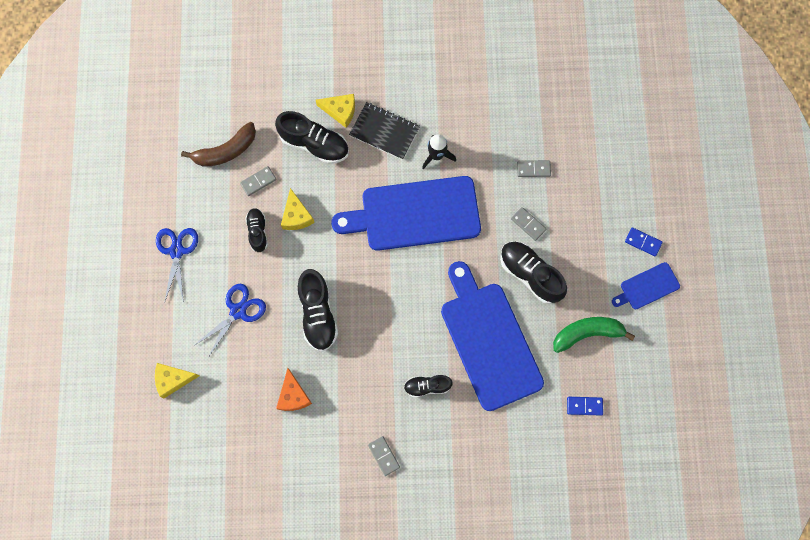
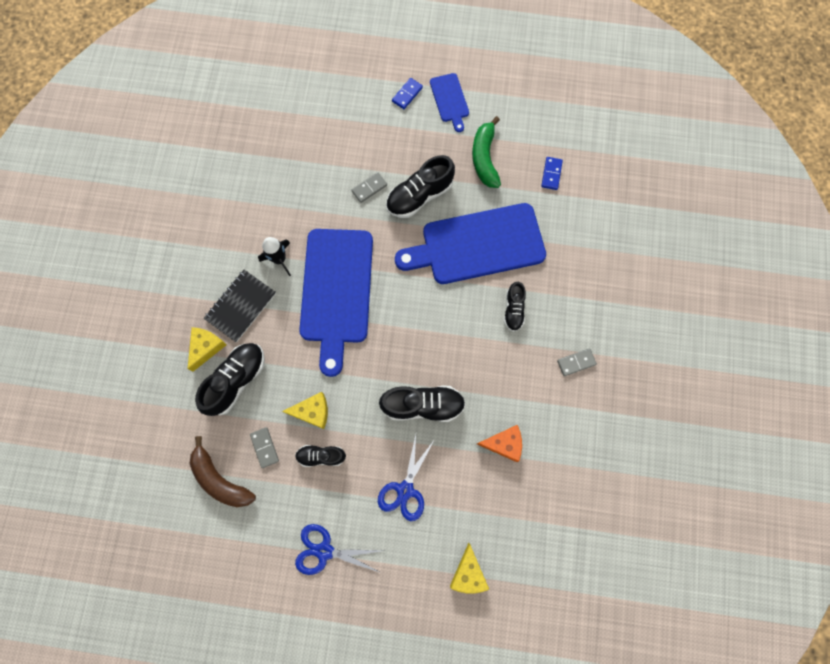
camera: 80 degrees left, 0 degrees up
brown banana [181,122,256,167] -> brown banana turned 150 degrees clockwise [190,436,256,507]
blue scissors [195,284,266,358] -> blue scissors turned 120 degrees counterclockwise [378,435,435,521]
grey domino [517,160,551,177] -> none

